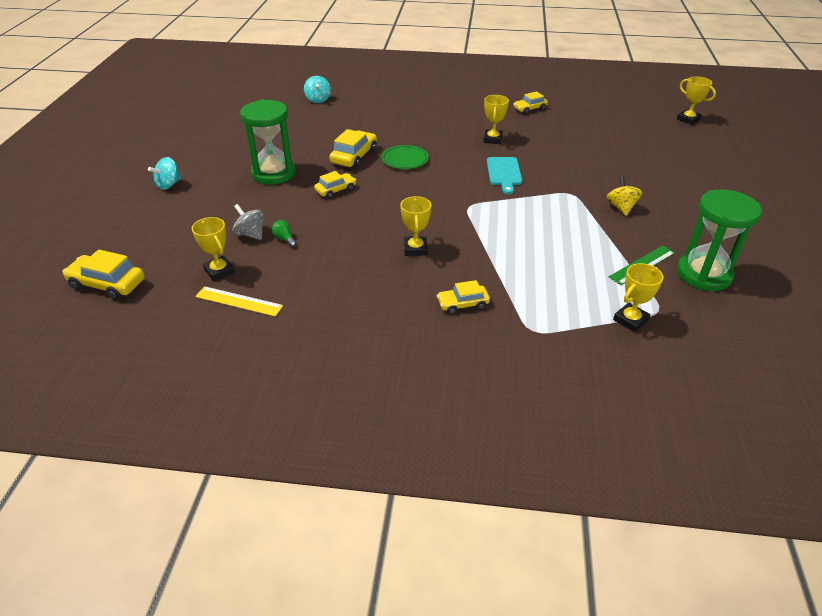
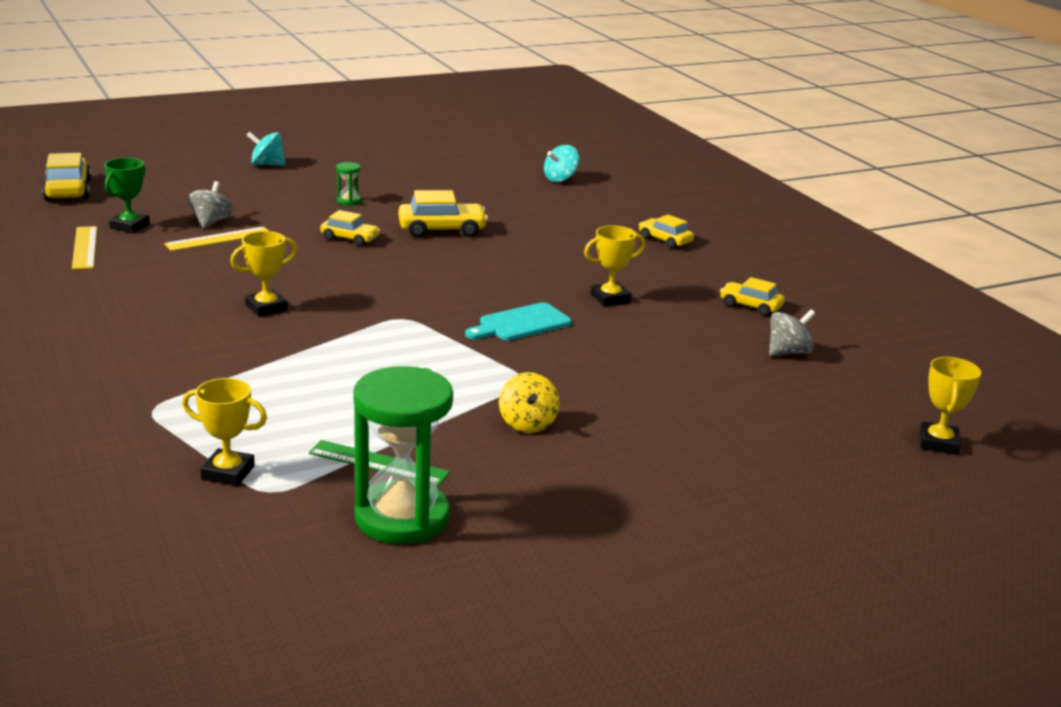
camera: 55 degrees right, 15 degrees down
yellow trophy [192,217,235,281] -> green trophy [104,158,150,233]
green hourglass [240,100,295,185] -> green hourglass [336,162,361,206], size x0.40
green light bulb [272,220,296,247] -> yellow ruler [164,227,268,251]
green plate [382,145,429,169] -> none
yellow car [437,280,490,314] -> yellow car moved to [639,215,694,249]
yellow spinning top [606,176,642,216] -> yellow spinning top turned 120 degrees clockwise [499,372,560,433]
none -> grey spinning top [769,309,815,356]

